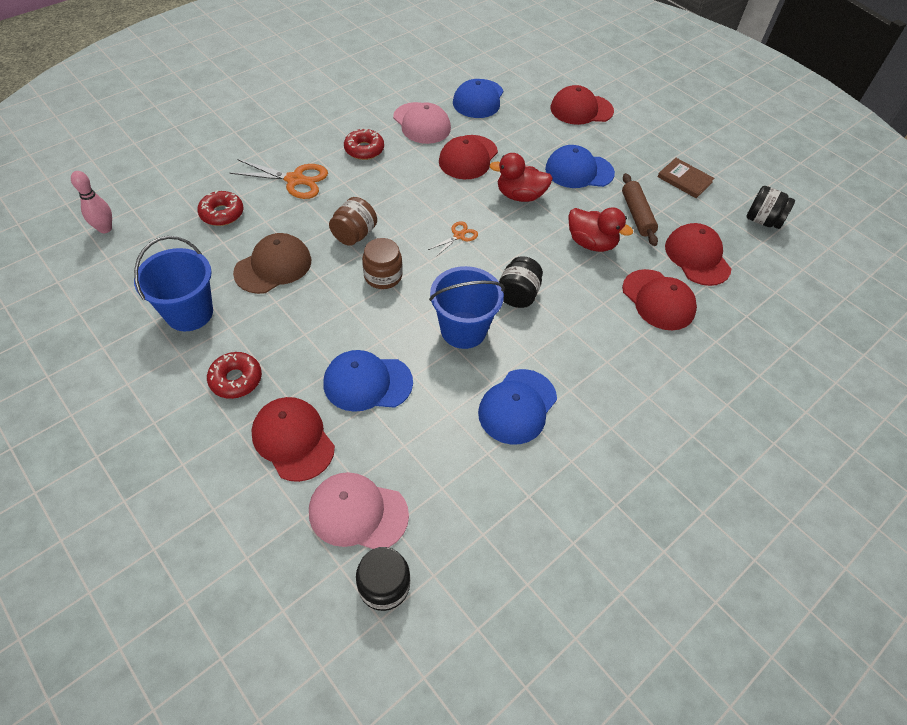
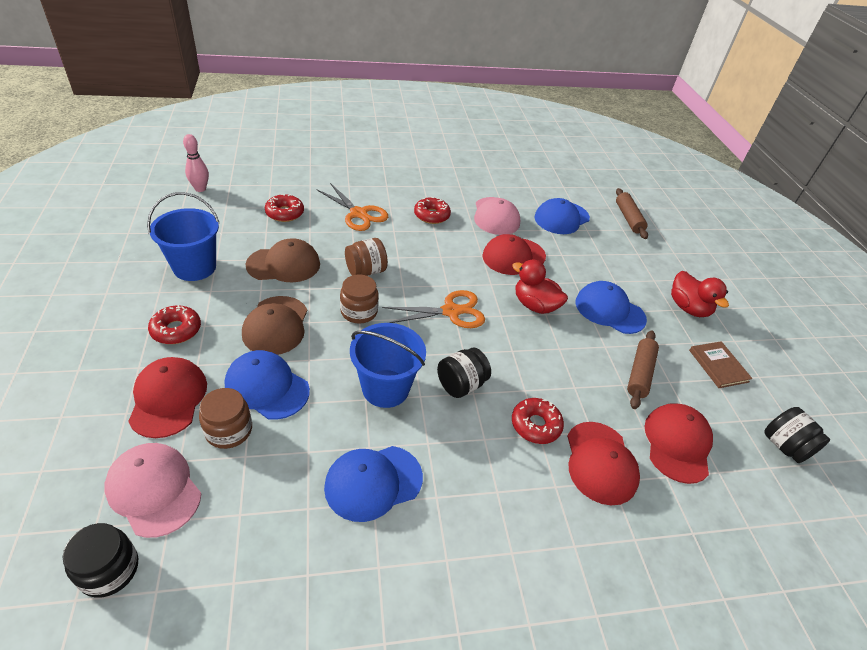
camera: 30 degrees right, 10 degrees down
orange scissors [428,221,478,257] -> orange scissors [382,290,485,328], size x1.84
red cap [551,85,614,125] -> none
red duck [568,207,633,252] -> red duck moved to [671,271,729,317]
none -> brown jar [199,388,252,449]
none -> brown cap [242,296,307,355]
none -> red donut [512,398,564,444]
none -> brown rolling pin [616,188,648,239]

